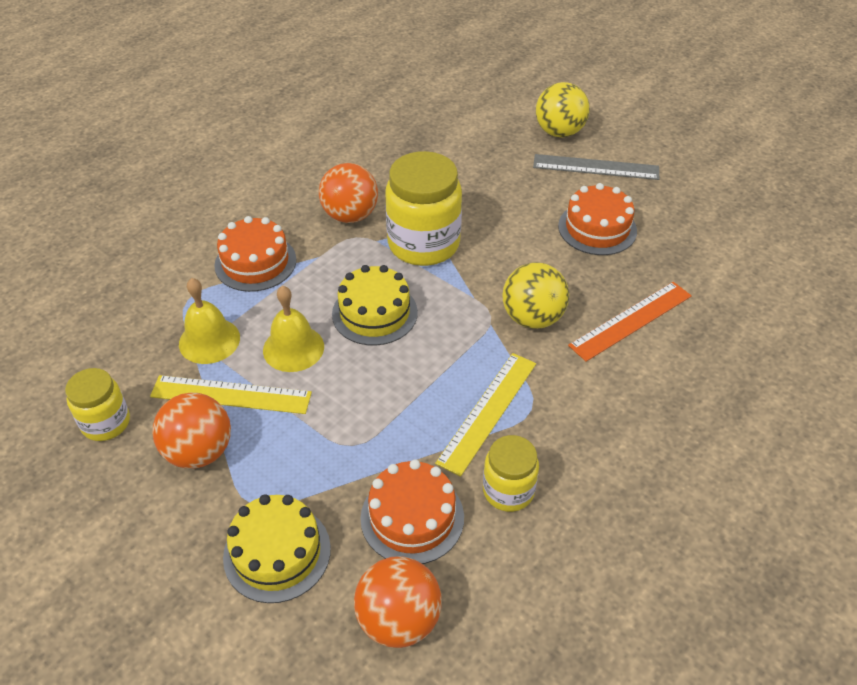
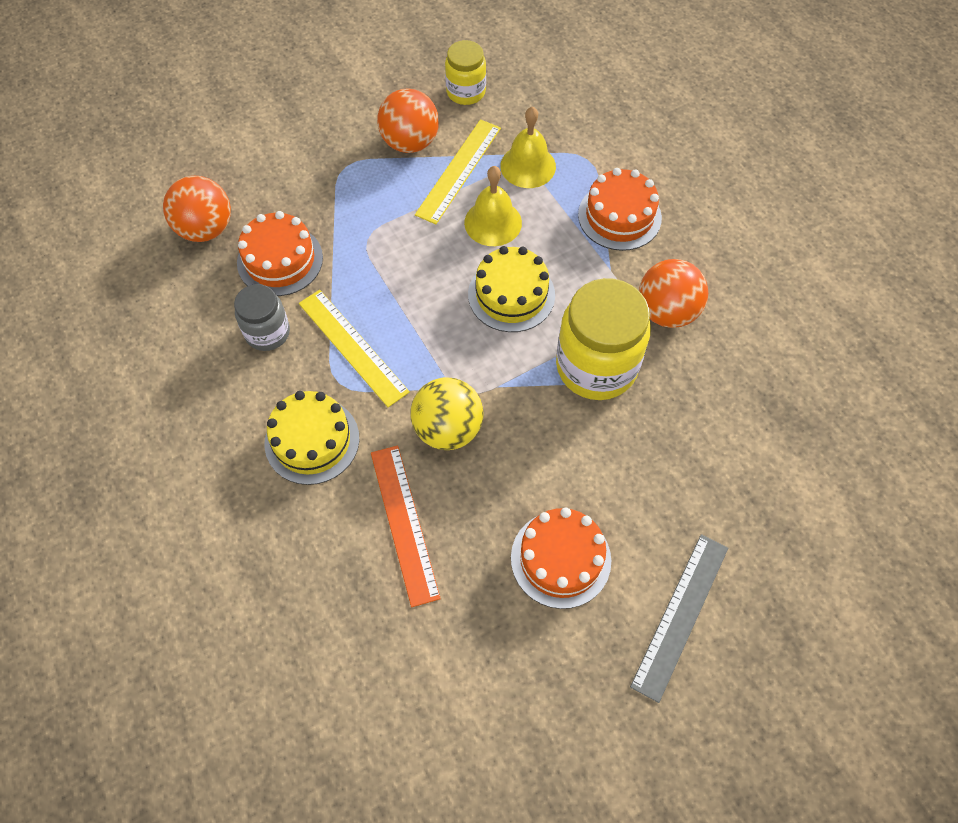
camera: 110 degrees right, 15 degrees up
yellow cake [223,494,331,603] -> yellow cake moved to [265,391,359,485]
yellow jar [483,435,539,512] -> grey jar [234,284,290,351]
yellow ball [536,82,590,138] -> none

